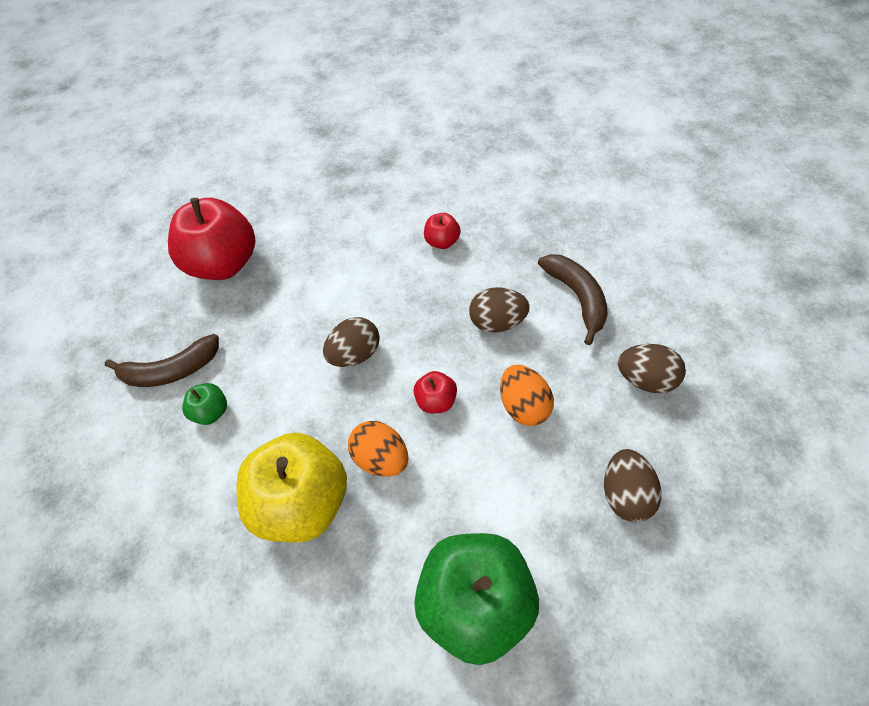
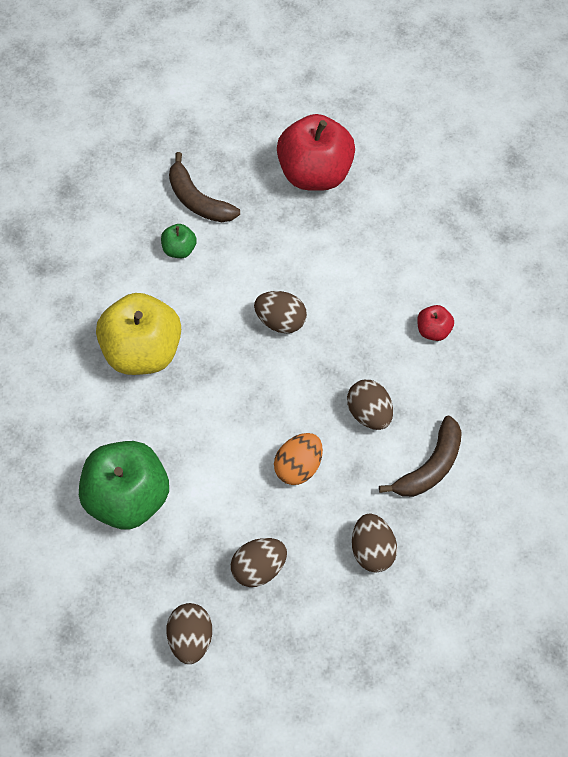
camera: 55 degrees right, 5 degrees up
orange egg [348,421,408,477] -> none
red apple [413,371,457,413] -> none
none -> brown egg [166,603,212,664]

